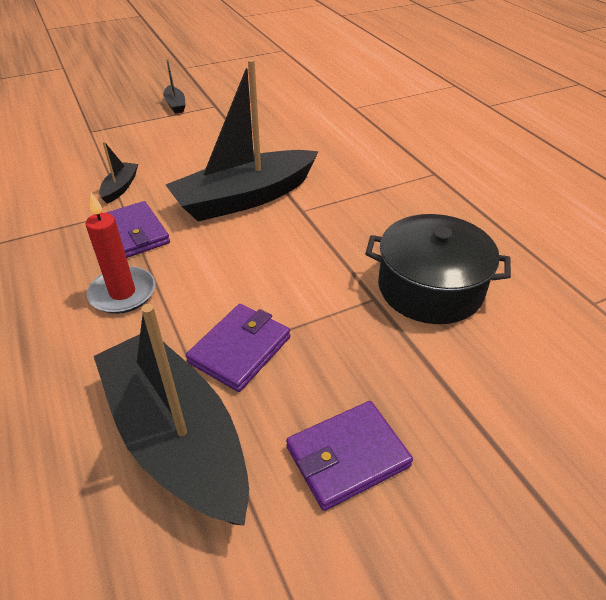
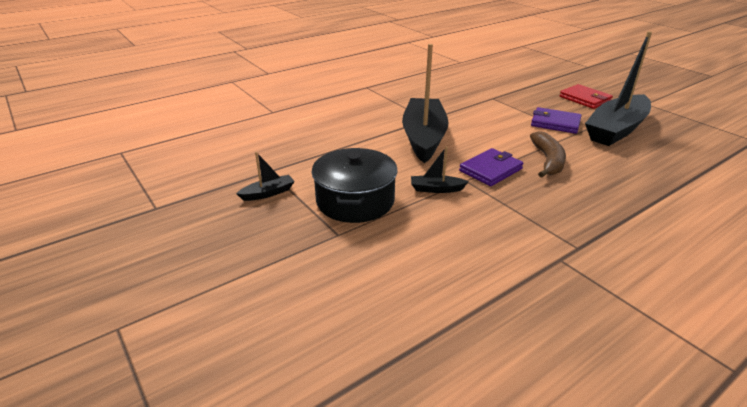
camera: 100 degrees left, 10 degrees down
red candle [86,192,155,314] -> brown banana [530,131,566,178]
black boat [166,59,319,222] -> black boat turned 135 degrees counterclockwise [402,44,449,163]
purple wallet [286,401,413,511] -> red wallet [559,84,613,109]
black pot [365,214,511,324] -> black pot moved to [312,148,398,223]

